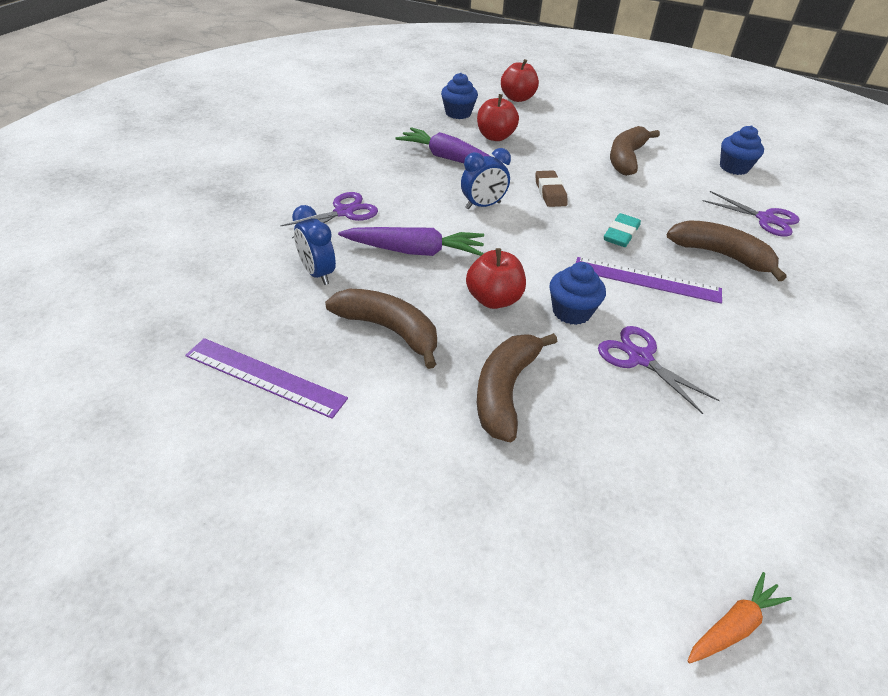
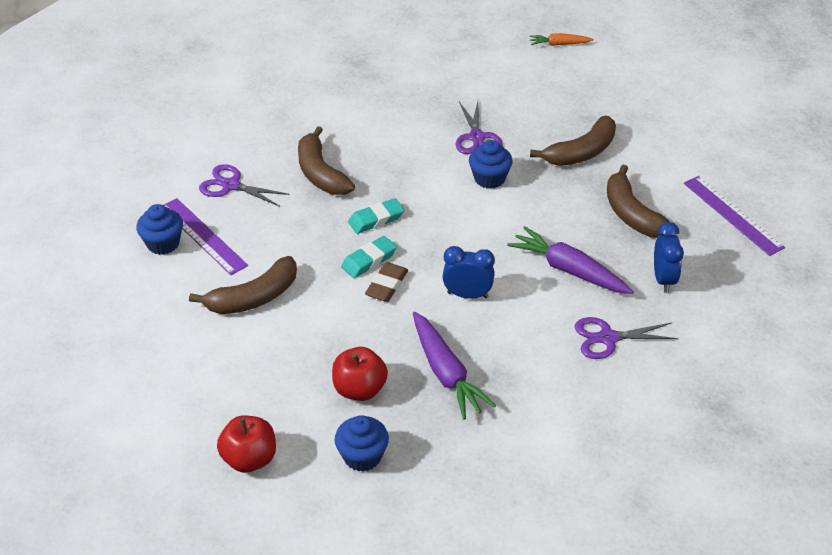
camera: 145 degrees left, 0 degrees up
red apple [466,248,526,309] -> none
purple ruler [576,257,722,304] -> purple ruler moved to [163,198,248,275]
purple scissors [703,191,800,237] -> purple scissors turned 45 degrees counterclockwise [199,164,290,207]
none -> turquoise eraser [341,236,397,278]

